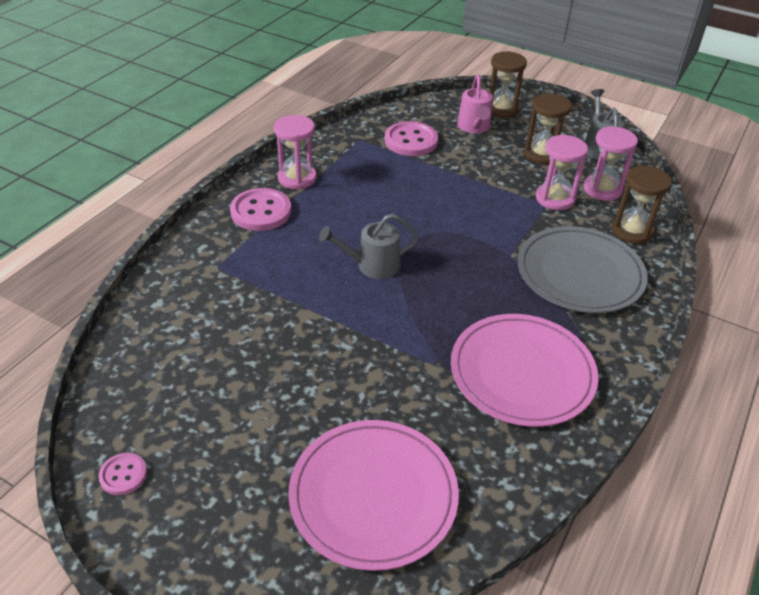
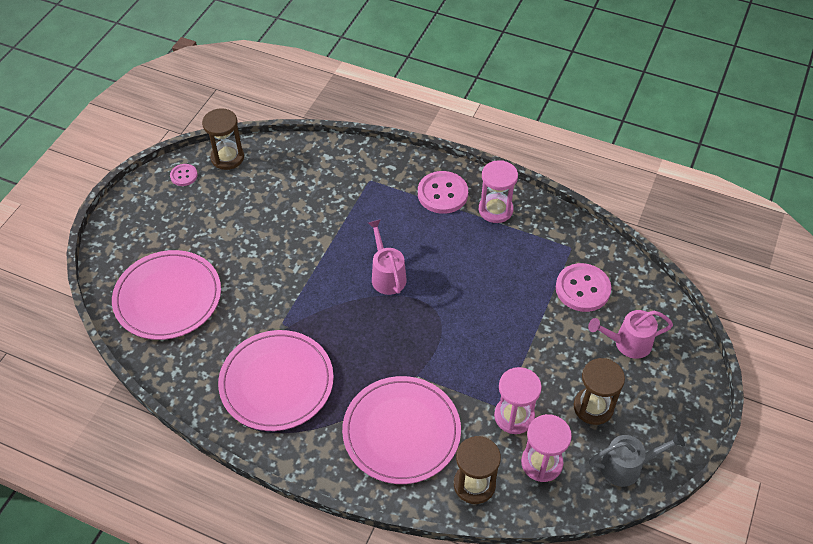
camera: 85 degrees right, 10 degrees up
grey watering can [319,213,419,279] -> pink watering can [368,220,407,295]
brown hourglass [489,51,527,118] -> brown hourglass moved to [202,108,244,170]
grey plate [518,226,648,313] -> pink plate [342,376,461,484]

